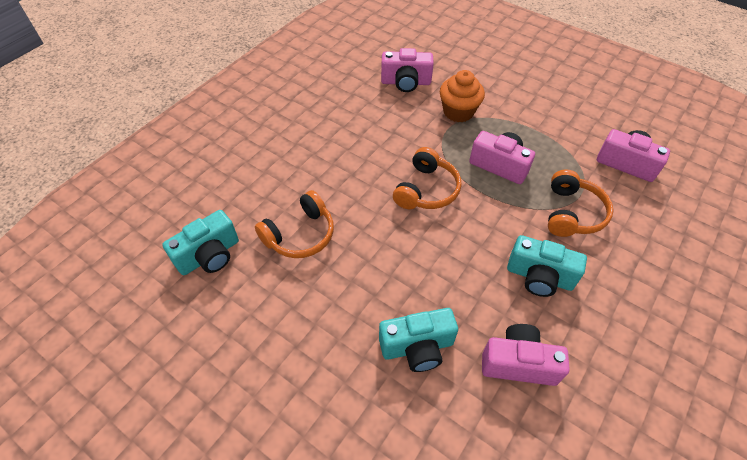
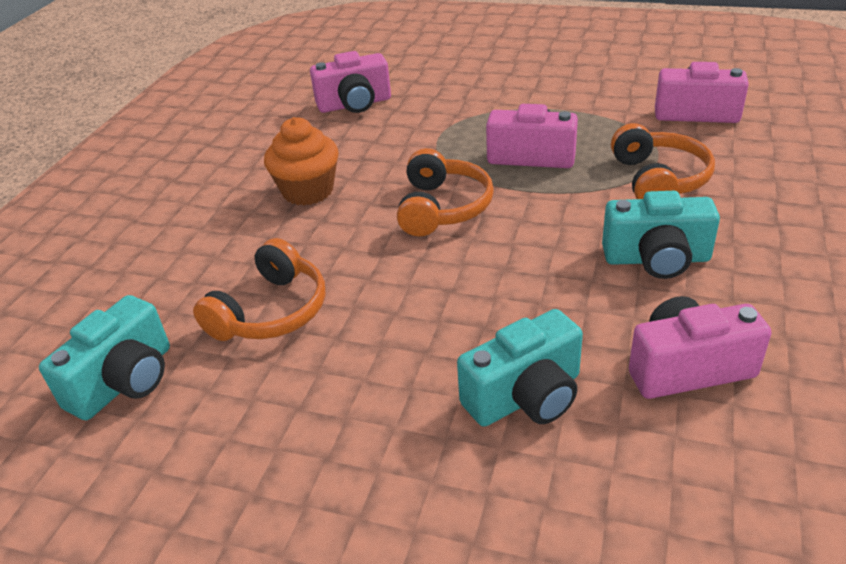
camera: 15 degrees left, 15 degrees down
orange cupcake [440,70,485,122] -> orange cupcake moved to [264,117,339,205]

